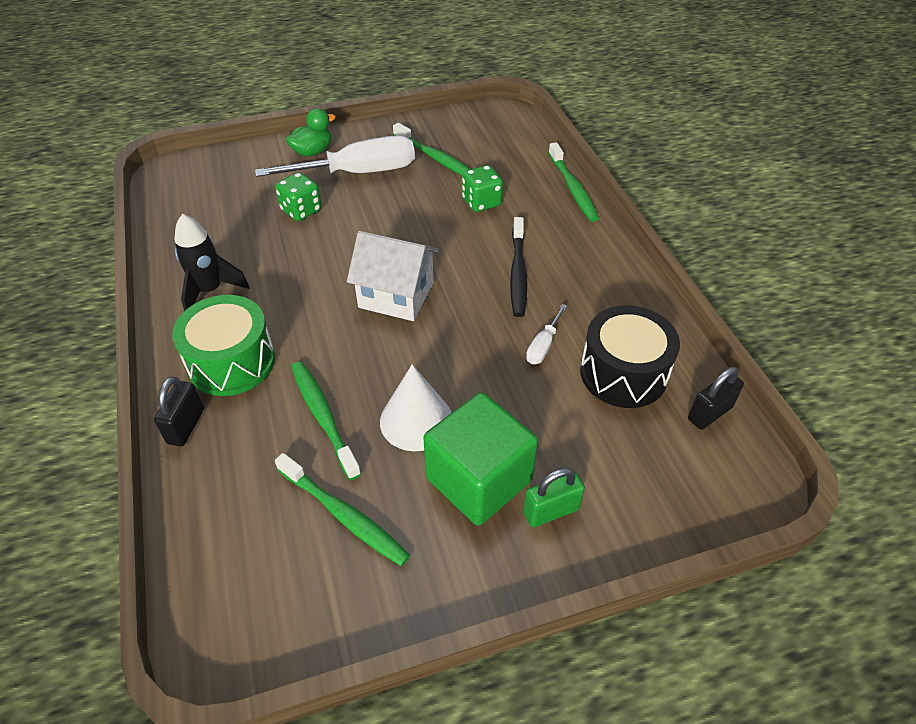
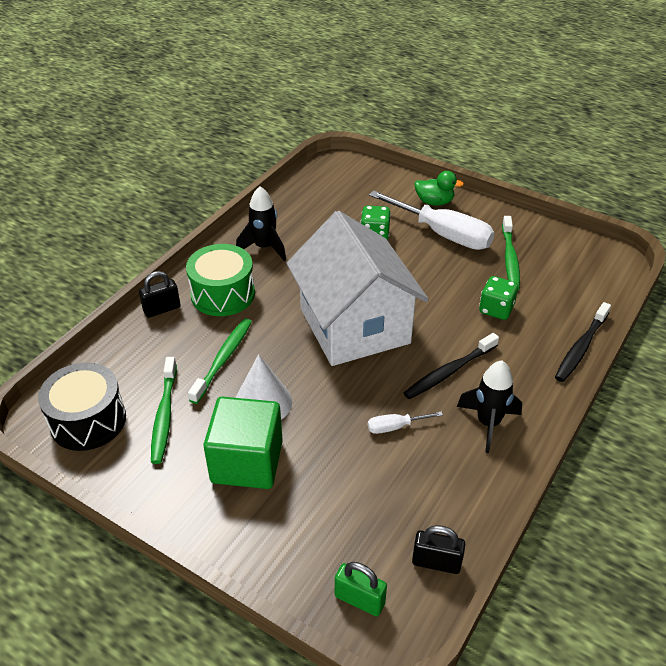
camera: 50 degrees right, 5 degrees down
white house [347,231,439,321] -> white house [287,211,429,366], size x1.75
green padlock [523,468,585,527] -> green padlock moved to [335,562,387,616]
green toothbrush [548,142,599,222] -> black toothbrush [555,302,611,382]
black drum [580,305,680,408] -> black drum moved to [38,362,126,451]
none -> black rocket [457,361,522,453]

